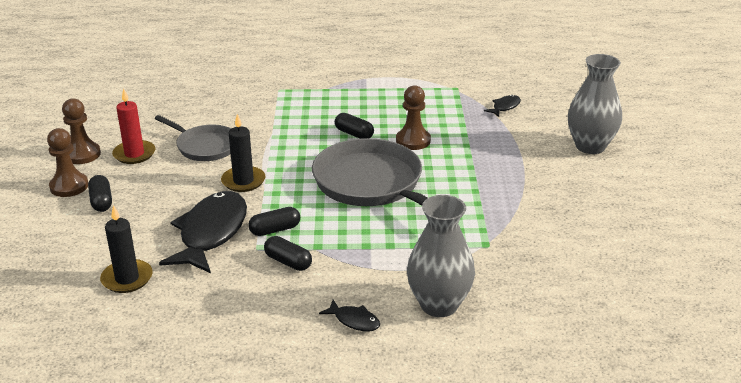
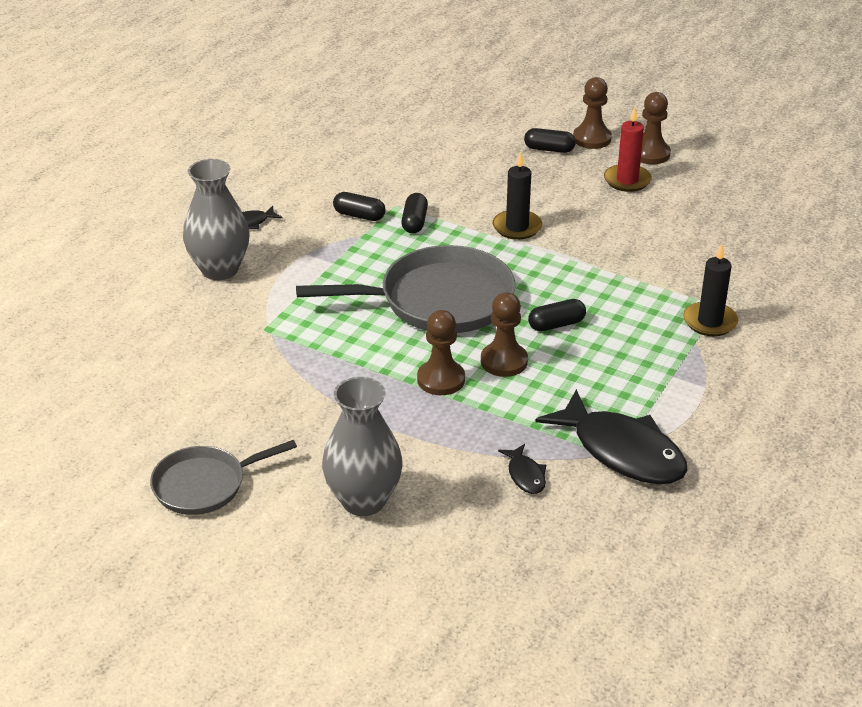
camera: 120 degrees right, 5 degrees up
black candle [100,205,153,293] -> black candle moved to [683,244,738,336]
grey pan [155,115,231,161] -> grey pan moved to [150,440,297,515]
black fish [159,191,247,273] -> black fish moved to [535,389,688,484]
black capsule [264,236,312,271] -> black capsule turned 45 degrees clockwise [333,192,386,221]
none -> brown pawn [417,310,465,395]

